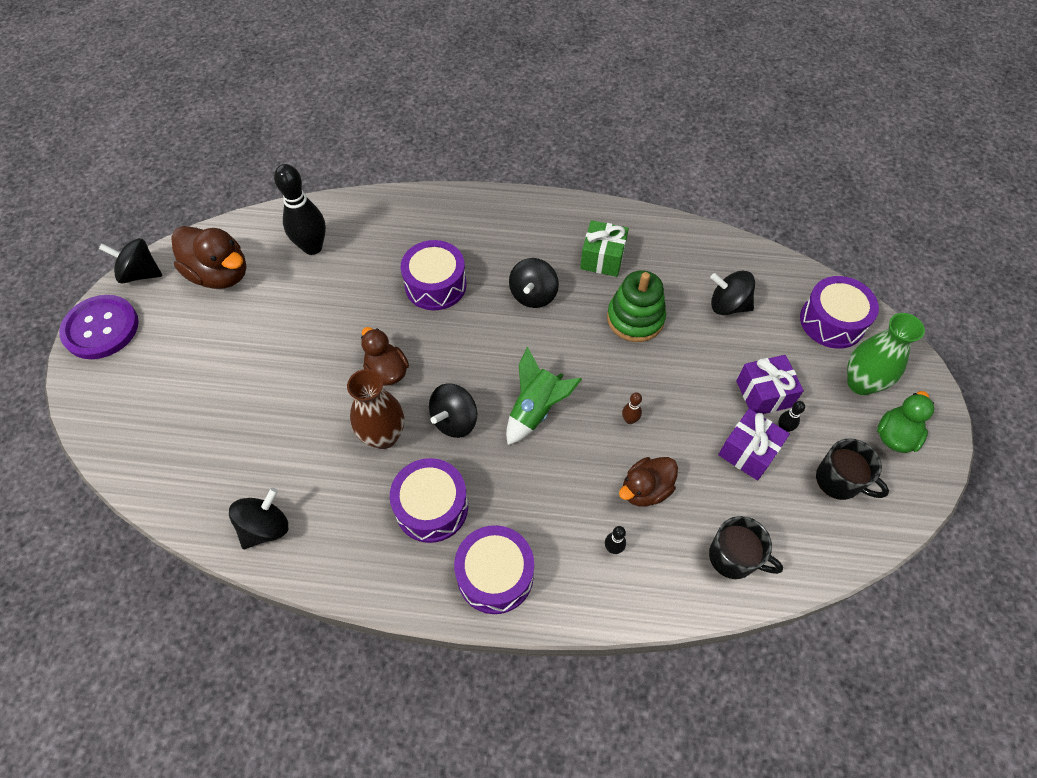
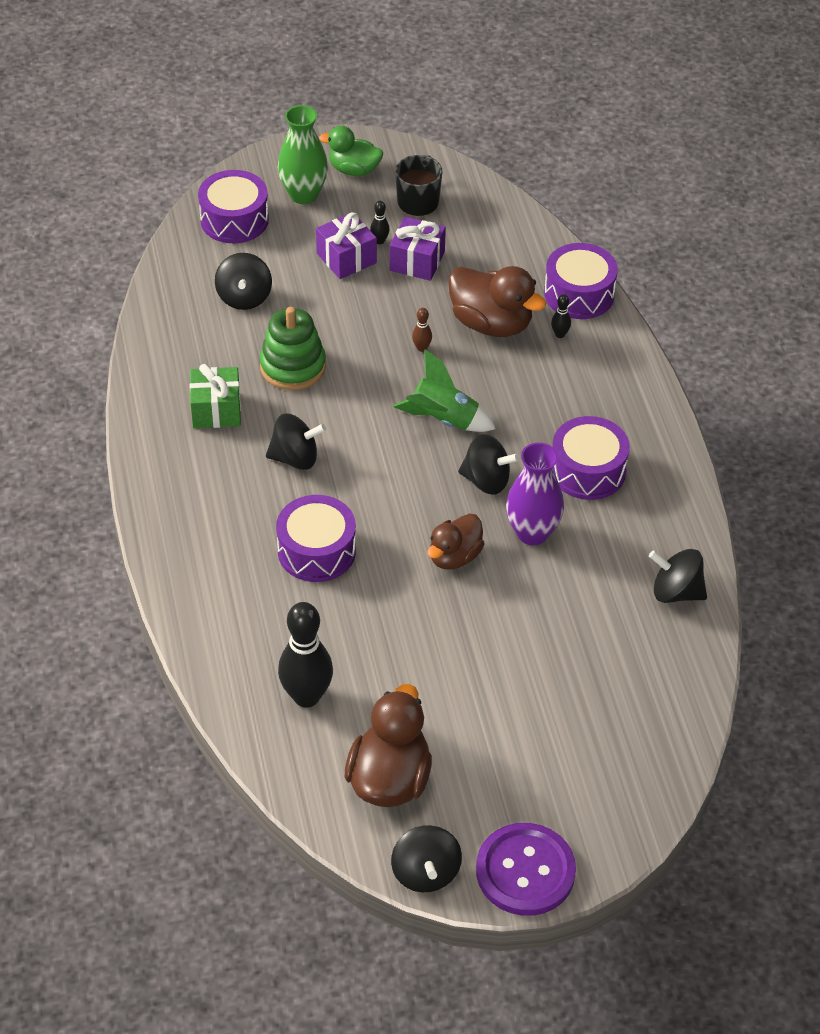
camera: 110 degrees left, 10 degrees down
brown vase [347,369,405,449] -> purple vase [506,443,564,545]
purple drum [454,525,534,614] -> purple drum moved to [544,243,618,319]
brown duck [619,457,678,507] -> brown duck [448,266,546,337], size x1.55
black mug [709,516,783,579] -> none

